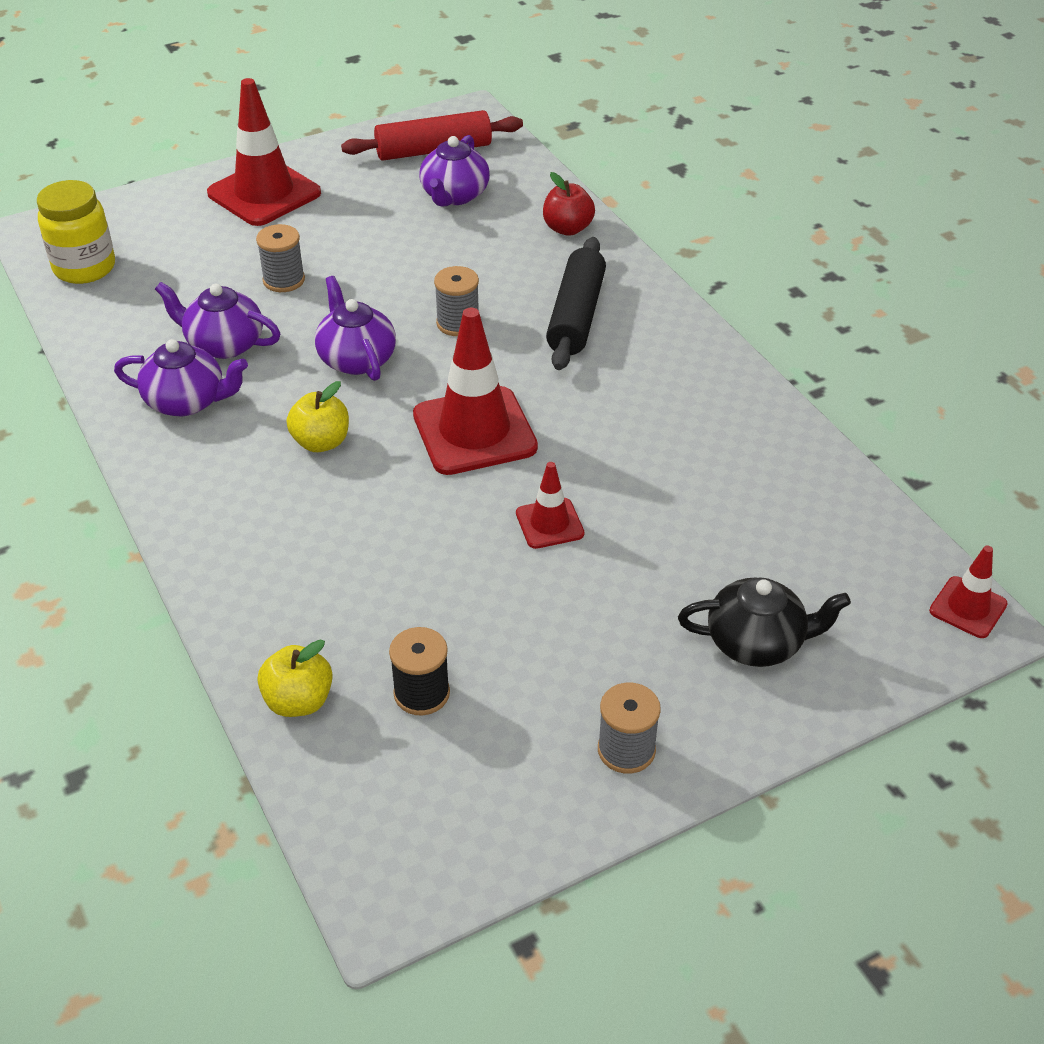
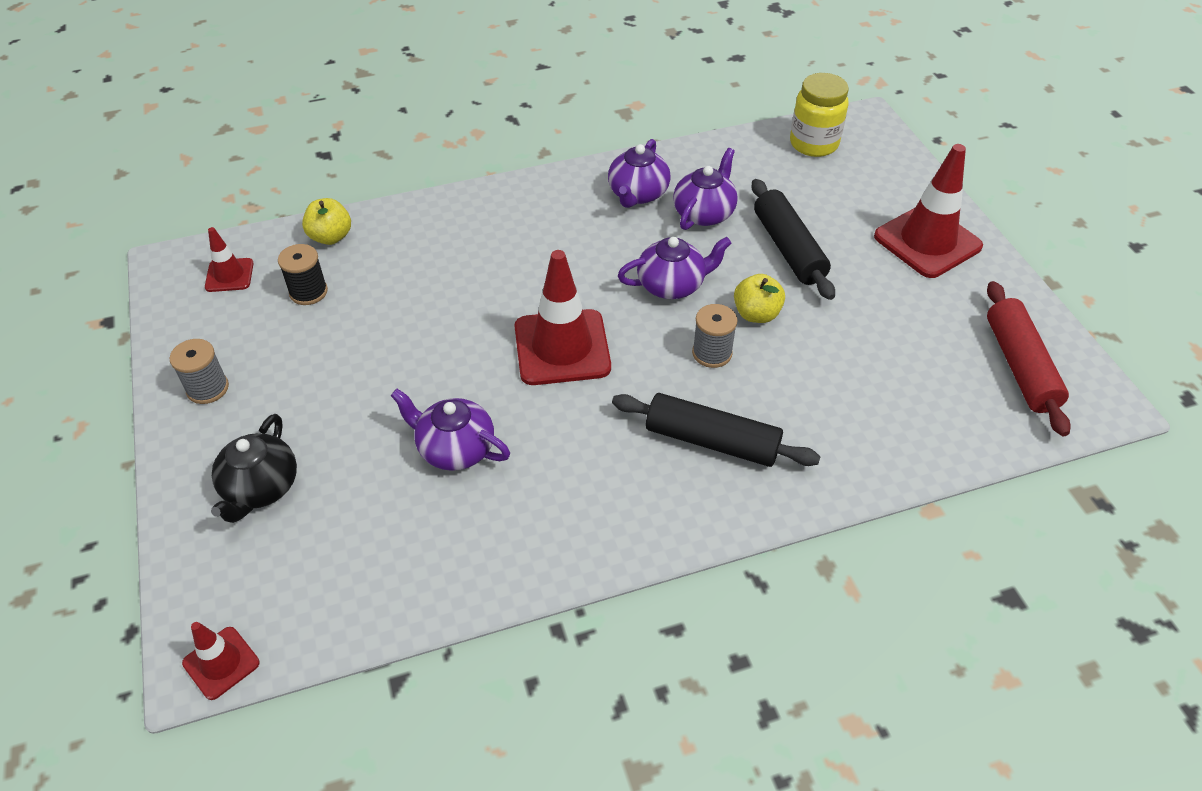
camera: 100 degrees right, 5 degrees up
grey spool [256,224,305,292] -> black rolling pin [751,179,835,300]
yellow apple [287,381,349,452] -> yellow apple moved to [734,274,785,323]
purple teapot [419,135,490,206] -> purple teapot moved to [391,389,510,471]
red traffic cone [516,462,585,549] -> red traffic cone moved to [205,227,254,292]
red apple [543,172,595,236] -> none

